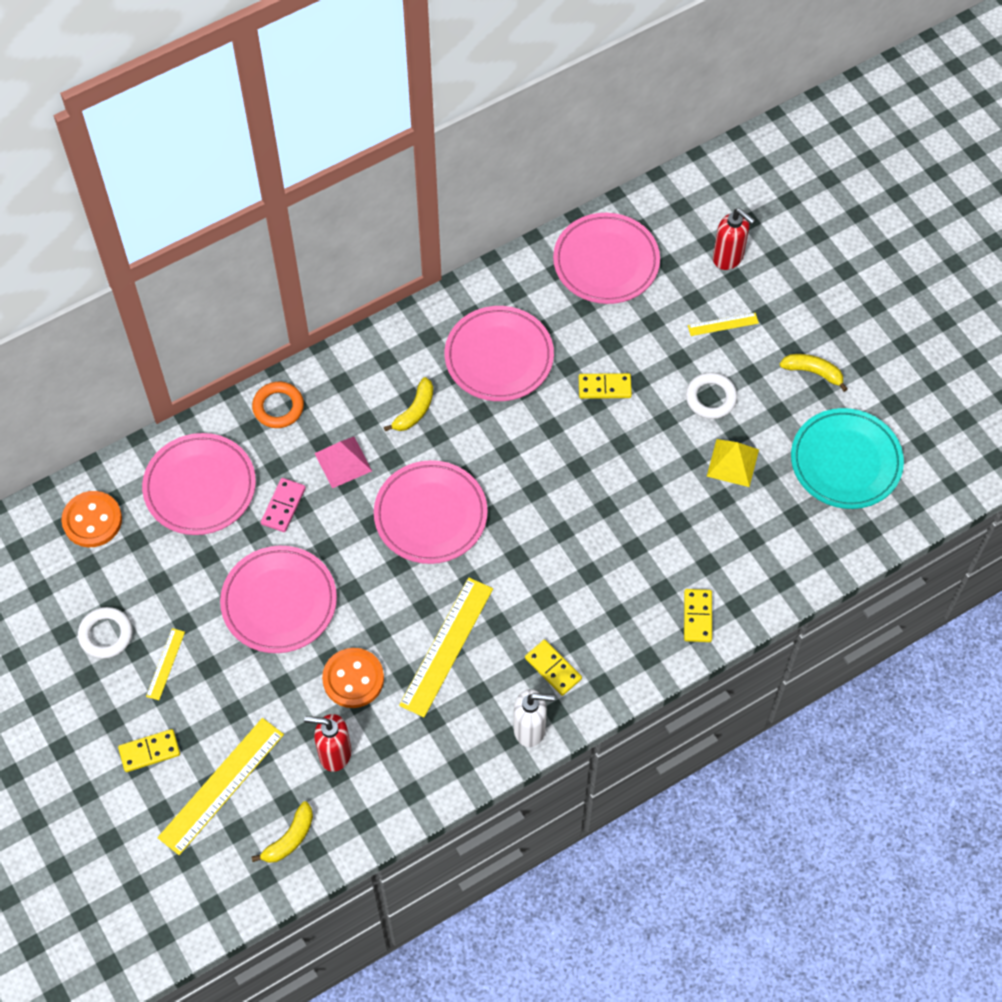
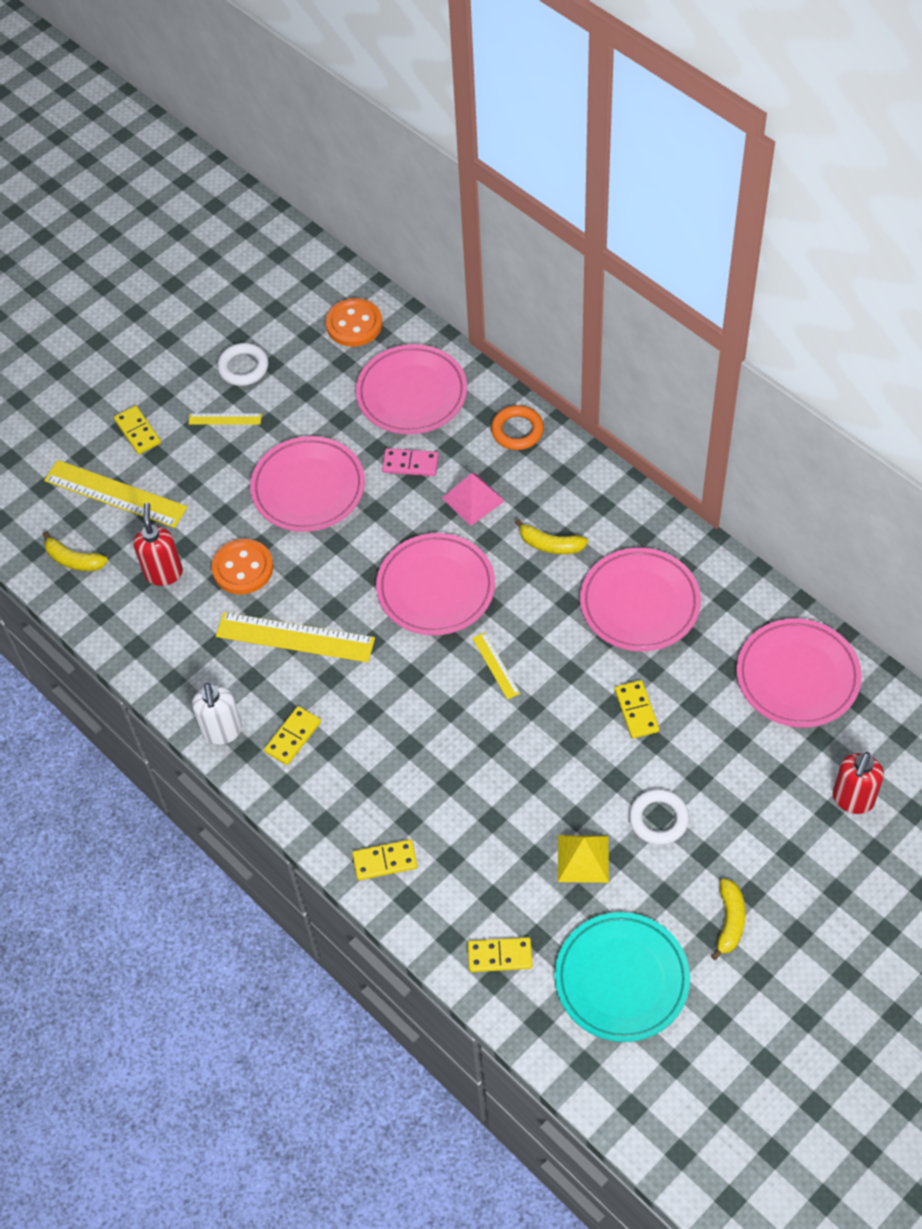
camera: 80 degrees right, 5 degrees down
yellow ruler [688,313,759,336] -> yellow ruler moved to [472,632,520,700]
none -> yellow domino [468,937,532,972]

